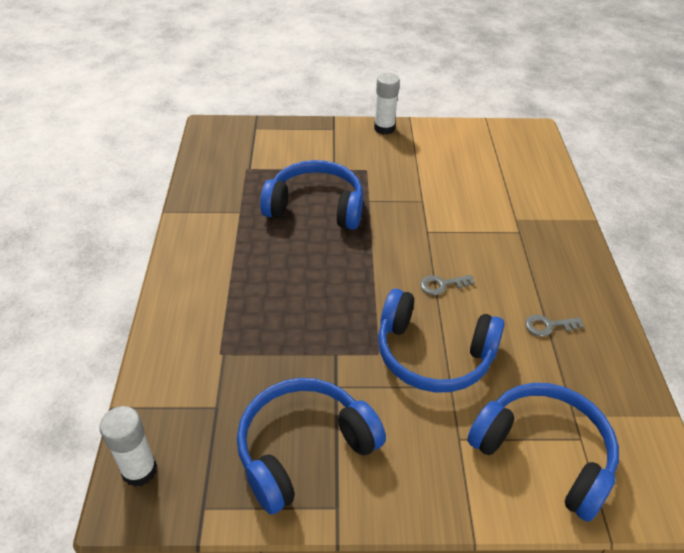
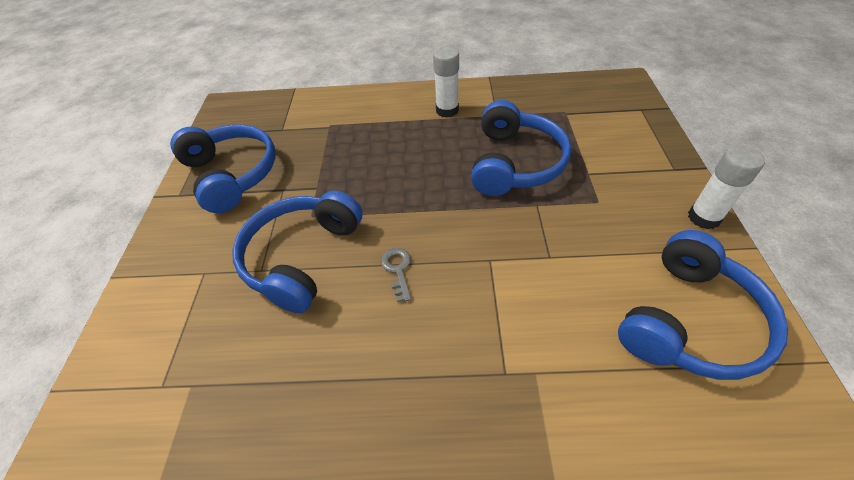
camera: 95 degrees right, 5 degrees up
white glue stick [99,406,157,487] -> white glue stick moved to [433,46,459,118]
blue headphones [467,383,619,522] -> blue headphones moved to [618,230,788,380]
grey key [525,314,584,337] -> none

